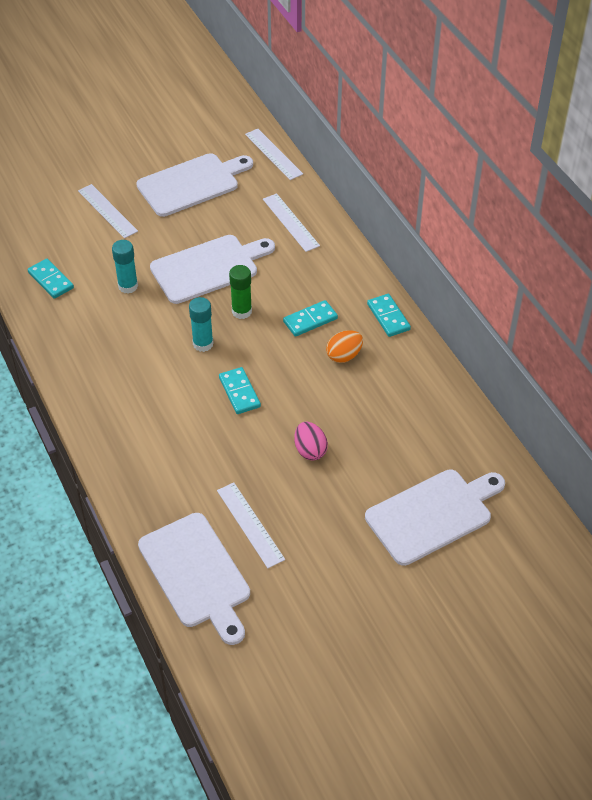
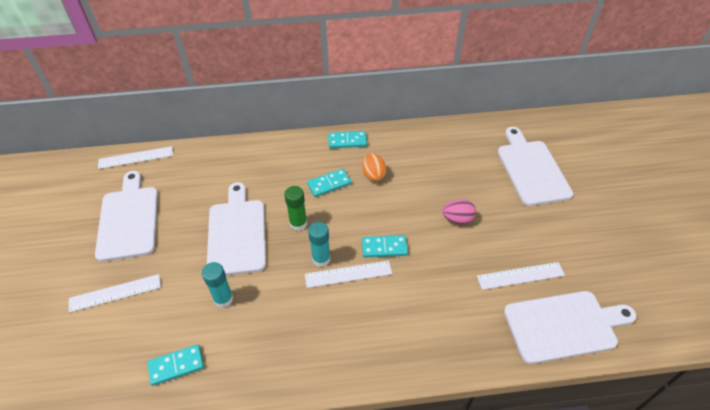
camera: 70 degrees left, 0 degrees up
white ruler [263,193,320,252] -> white ruler moved to [305,261,392,288]
turquoise domino [283,300,338,337] -> turquoise domino turned 75 degrees clockwise [307,169,351,197]

